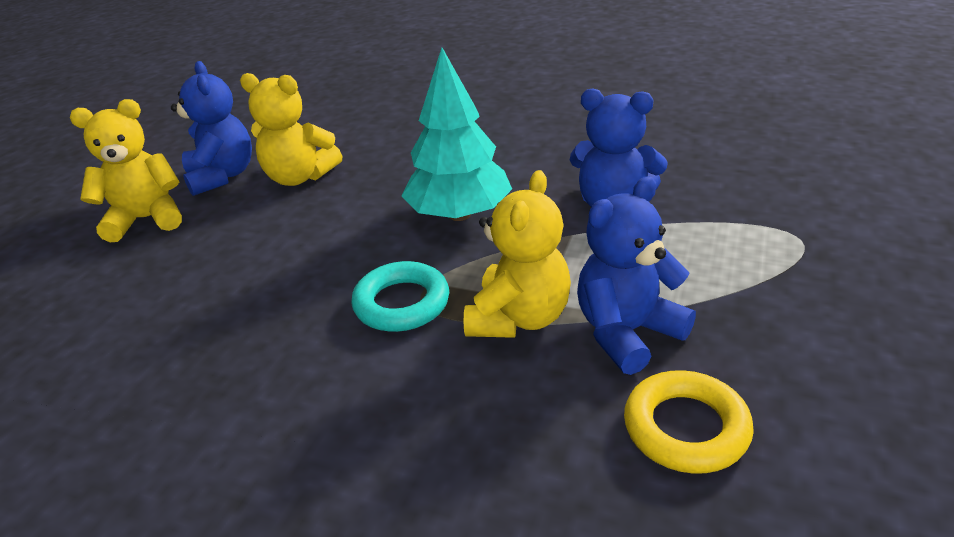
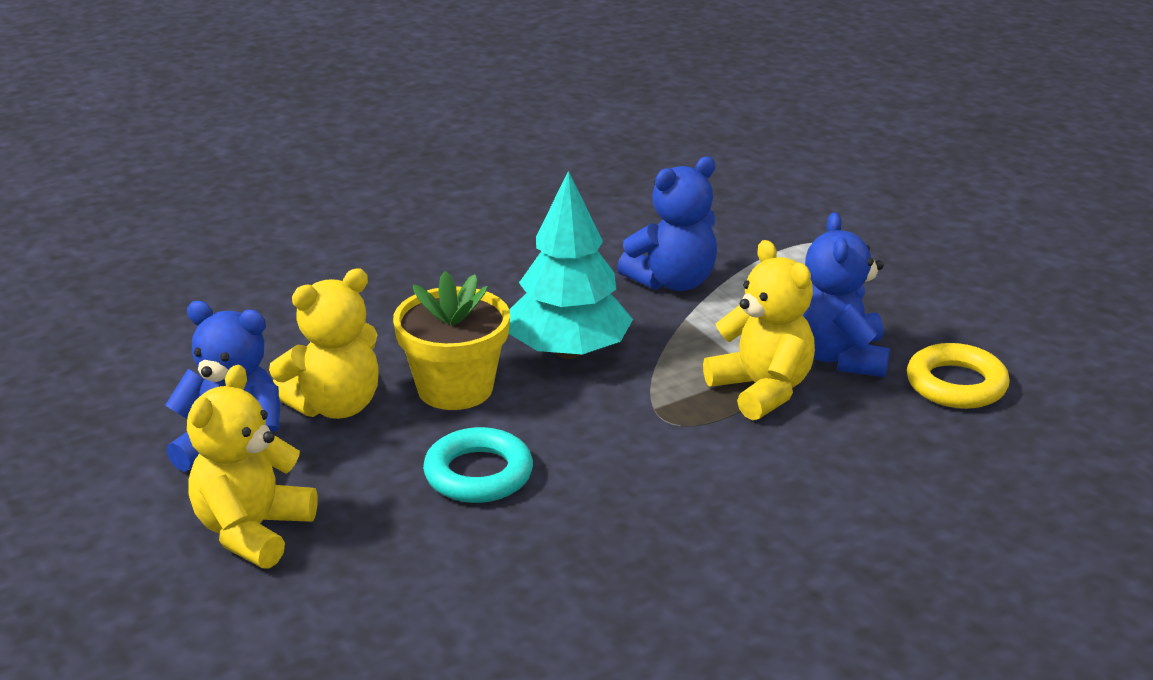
camera: 55 degrees left, 5 degrees down
turquoise ring [351,261,449,332] -> turquoise ring moved to [423,427,533,503]
none -> yellow flower pot [393,271,510,410]

